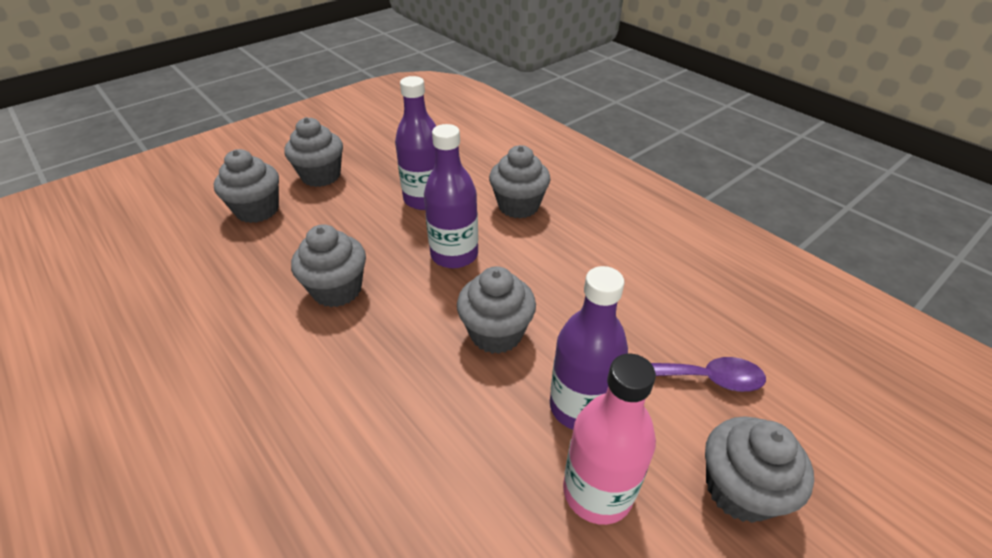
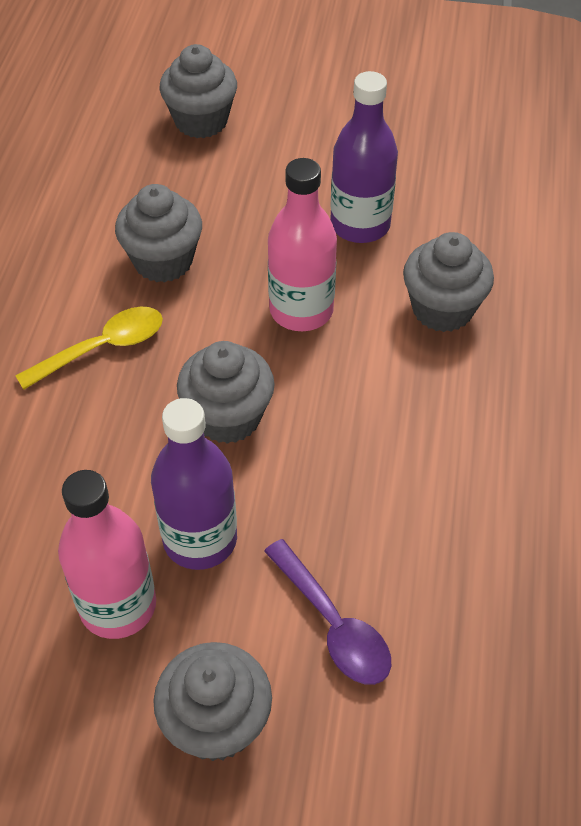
camera: 50 degrees right, 10 degrees up
grey cupcake [284,117,343,187] -> none
purple bottle [424,124,478,268] -> pink bottle [268,158,337,331]
none -> yellow spoon [15,307,163,390]

